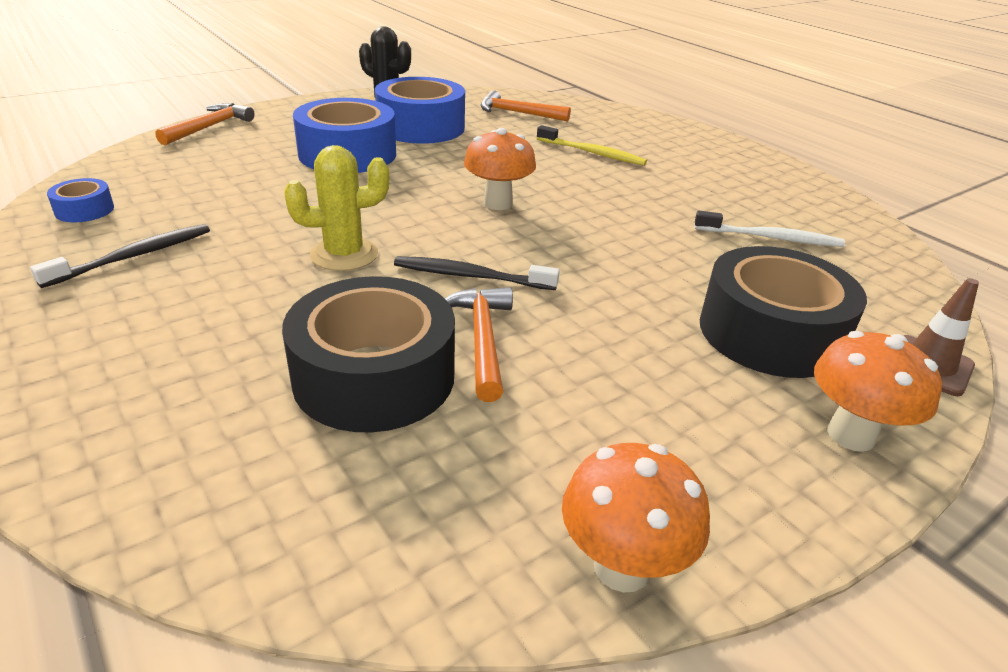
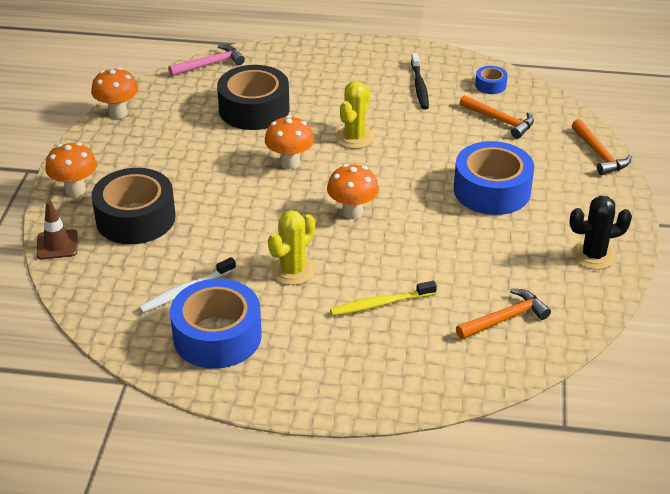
camera: 135 degrees right, 5 degrees up
blue tape [375,77,465,144] -> blue tape moved to [170,279,262,369]
black toothbrush [394,256,560,290] -> orange mushroom [265,115,314,169]
orange hammer [445,287,513,402] -> orange hammer moved to [459,95,534,139]
none -> pink hammer [168,45,245,76]
none -> yellow cactus [268,210,315,285]

